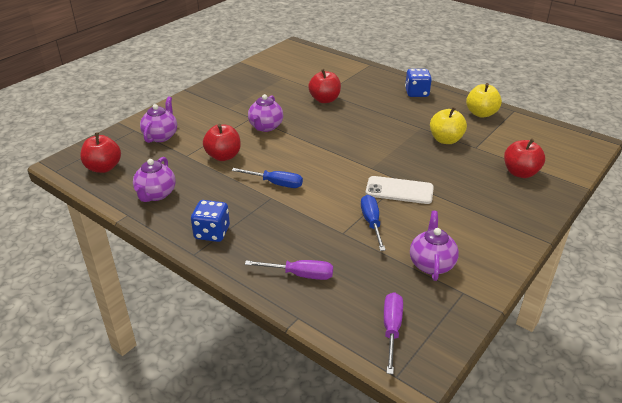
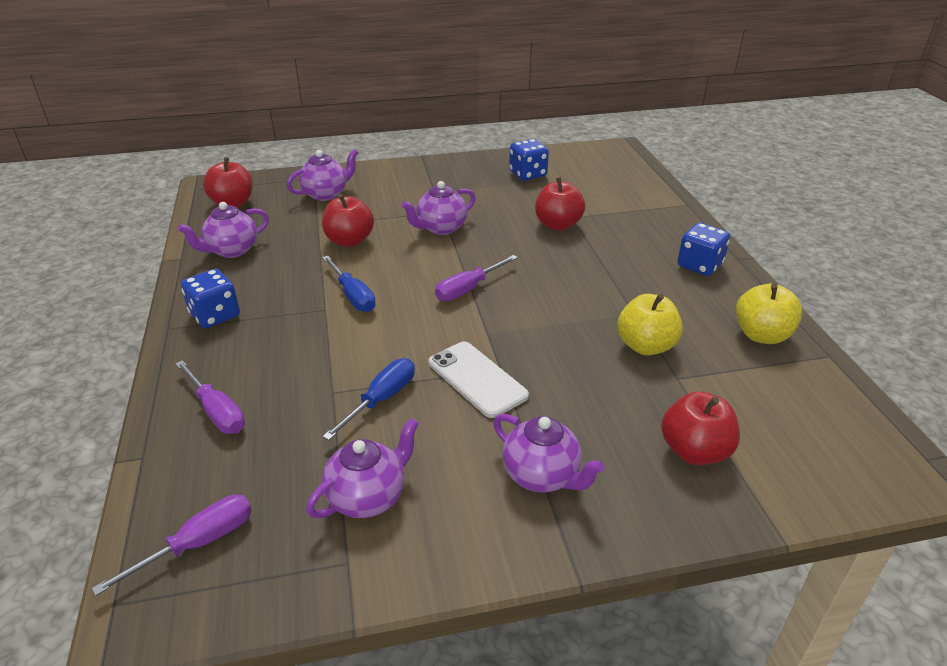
camera: 40 degrees right, 0 degrees up
none -> purple screwdriver [435,255,518,301]
none -> purple teapot [493,414,605,492]
none -> blue dice [509,139,549,180]

